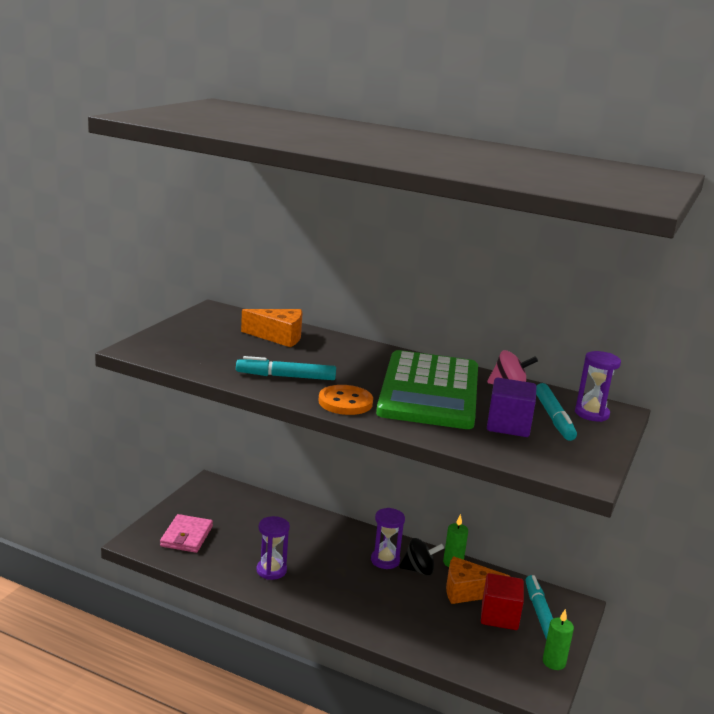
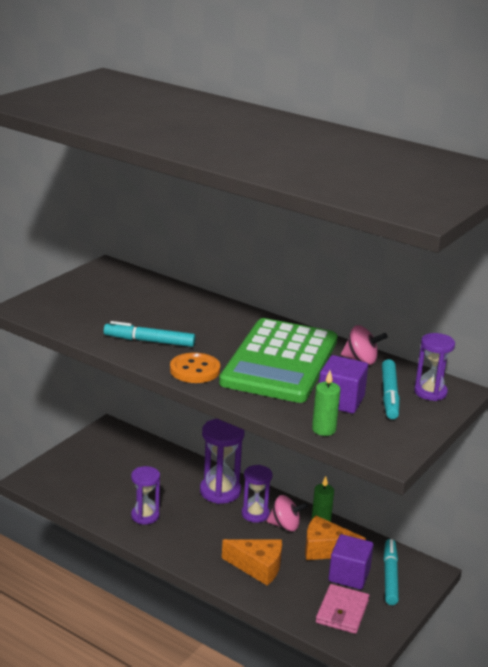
camera: 10 degrees right, 5 degrees up
pink wallet [160,514,213,553] -> pink wallet moved to [316,584,369,634]
orange cheese [241,309,303,347] -> orange cheese moved to [222,539,282,586]
black spinning top [399,538,444,575] -> pink spinning top [267,495,308,531]
red cube [481,573,524,630] -> purple cube [328,534,374,590]
green candle [543,609,574,670] -> green candle moved to [312,371,341,436]
none -> purple hourglass [200,419,245,504]

